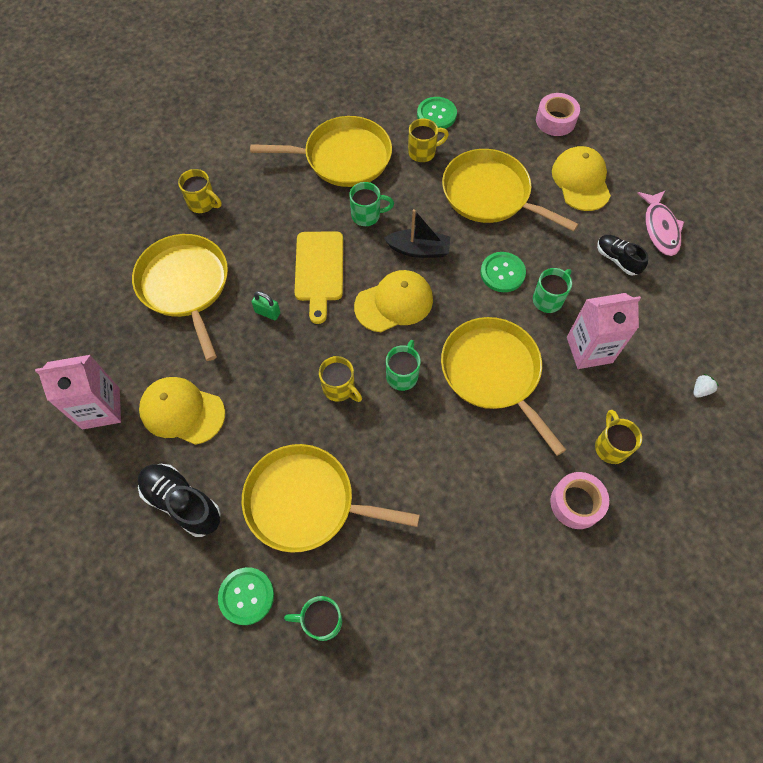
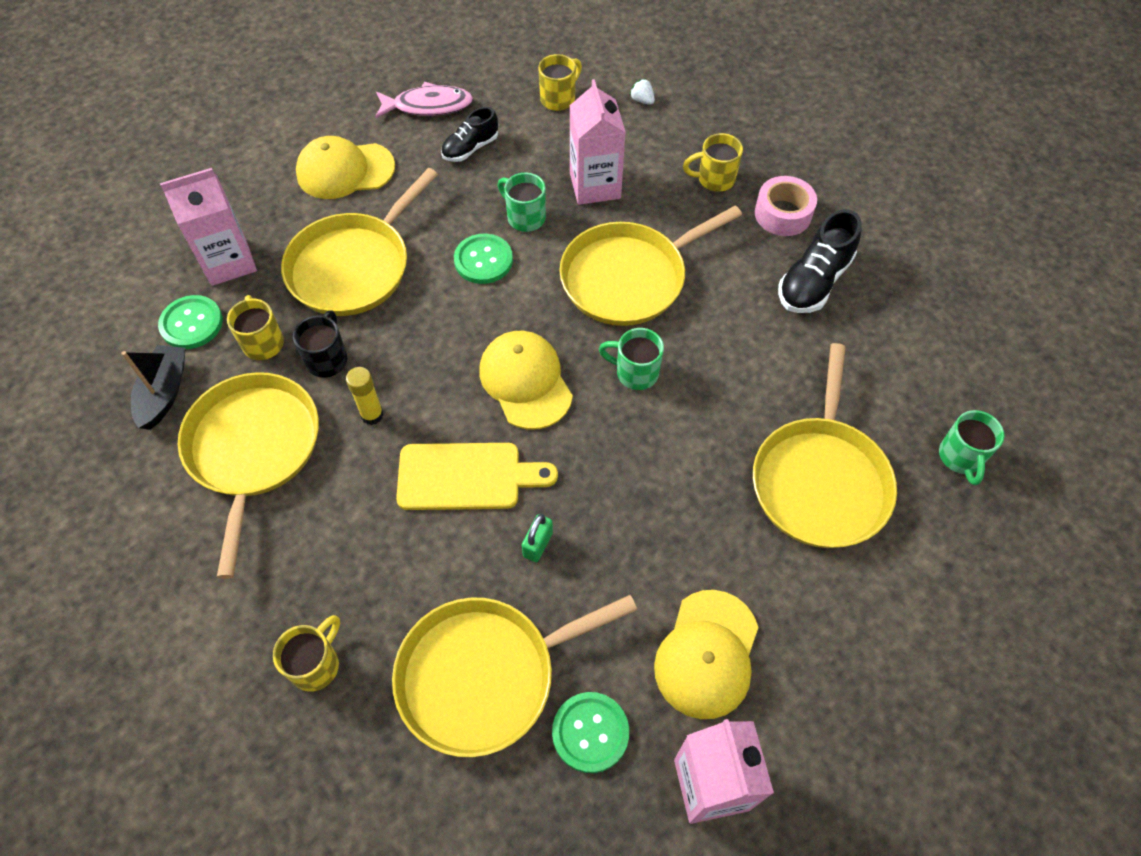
camera: 90 degrees left, 5 degrees down
black shoe [138,464,221,537] -> black shoe moved to [778,209,862,313]
green button [218,567,274,625] -> green button moved to [552,692,629,773]
yellow mug [319,356,362,402] -> yellow mug moved to [538,54,582,111]
green mug [349,182,394,226] -> yellow glue stick [346,367,384,425]
black boat [384,209,451,258] -> black boat moved to [121,345,186,430]
pink tape [536,93,580,136] -> none
none -> pink carton [160,168,257,286]
none -> black mug [293,310,347,378]

